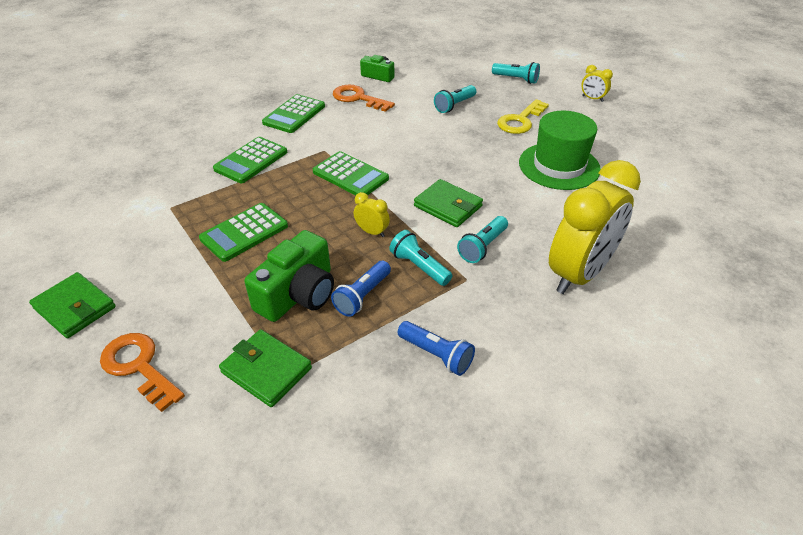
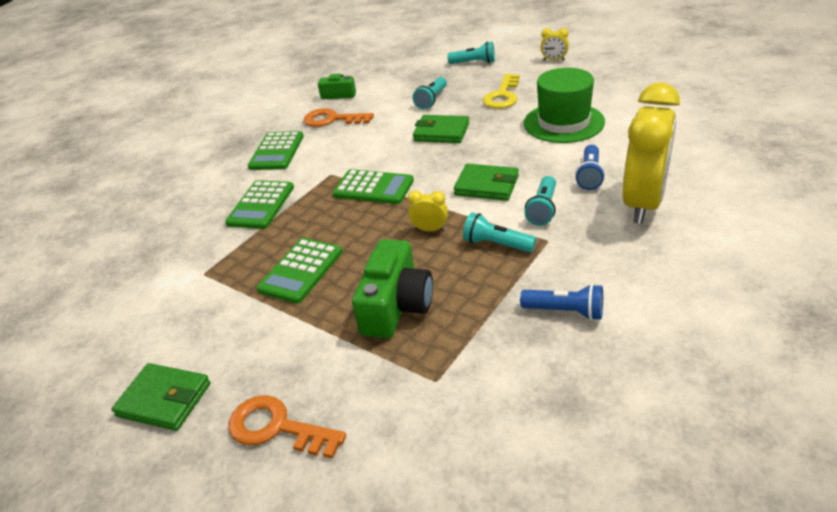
camera: 15 degrees left, 5 degrees down
green wallet [219,329,312,407] -> green wallet moved to [413,115,469,143]
blue flashlight [331,261,391,317] -> blue flashlight moved to [575,145,605,190]

